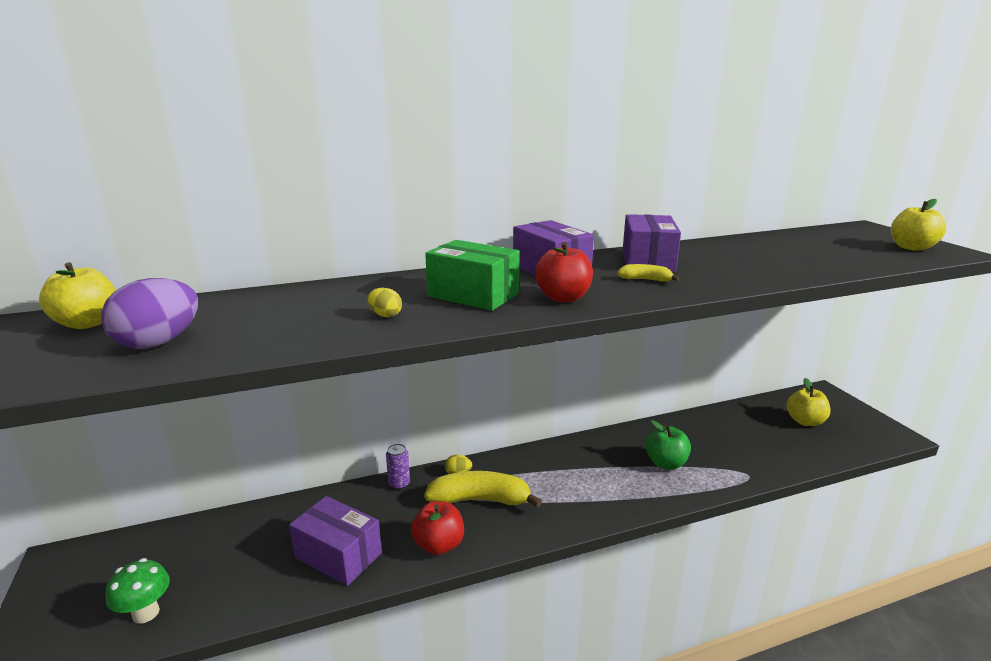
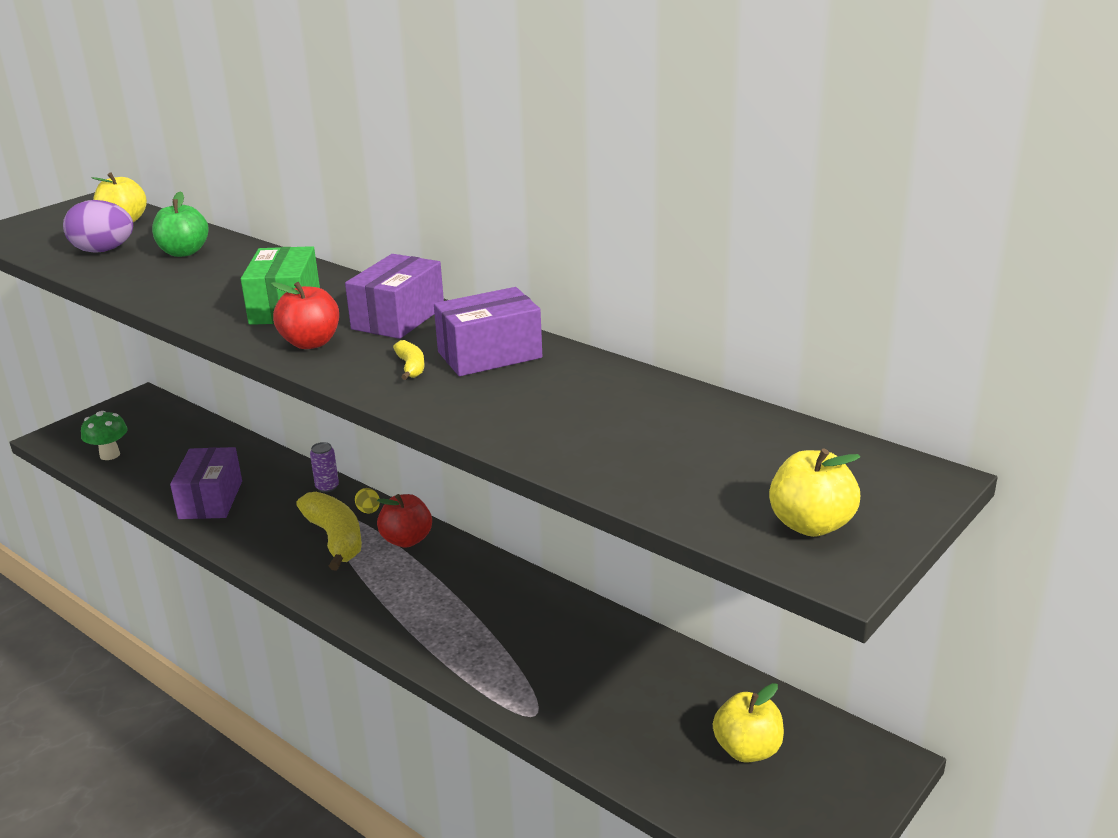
camera: 60 degrees right, 5 degrees up
yellow egg [368,288,402,317] -> none
red apple [411,501,464,555] -> red apple moved to [377,494,432,547]
green apple [646,420,691,470] -> green apple moved to [152,192,209,257]

